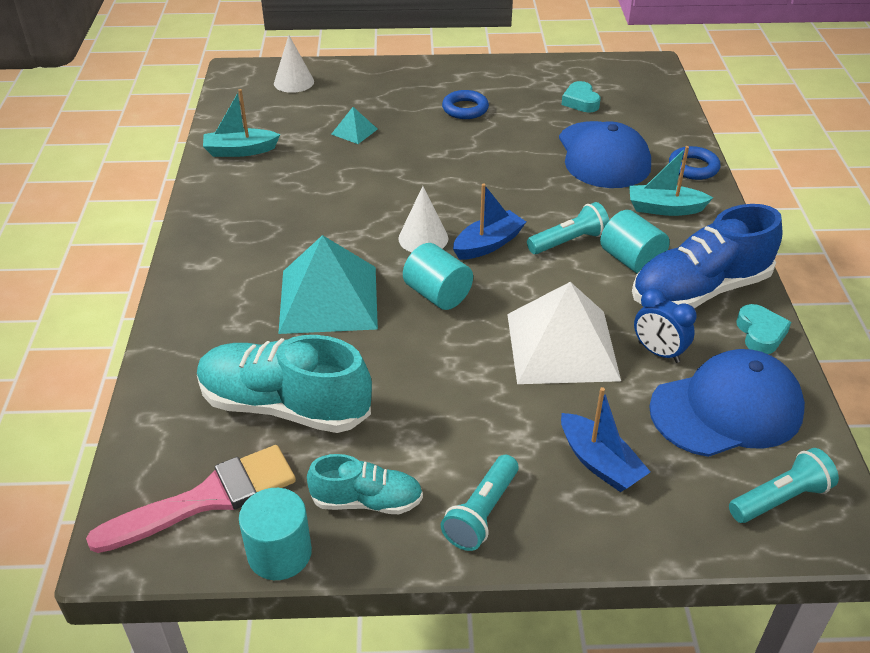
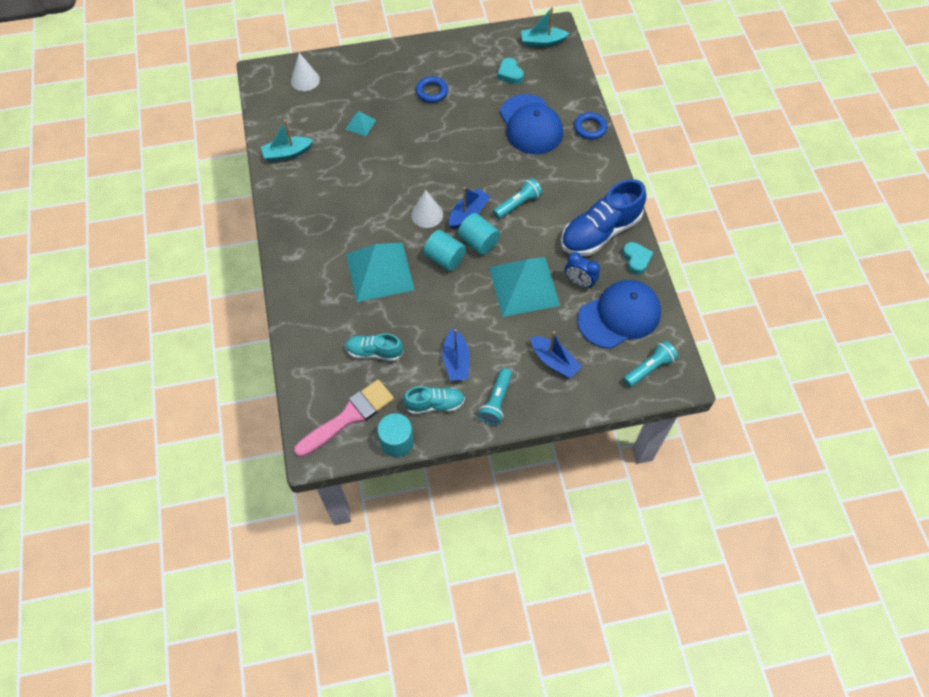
camera: 10 degrees left, 20 degrees up
turquoise shoe [197,335,372,433] -> turquoise shoe [345,334,403,361], size x0.56
white pyramid [507,282,621,384] -> turquoise pyramid [489,257,560,317]
turquoise cylinder [600,210,670,274] -> turquoise cylinder moved to [458,213,500,255]
turquoise boat [629,146,713,216] -> turquoise boat moved to [521,7,570,47]
none -> blue boat [443,328,470,381]

